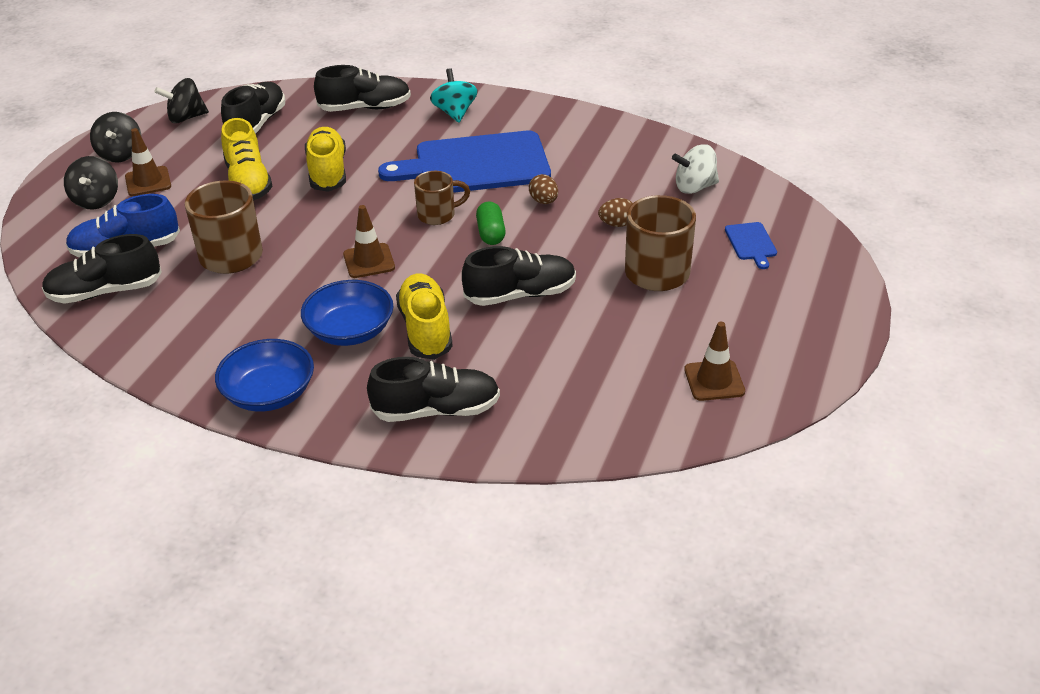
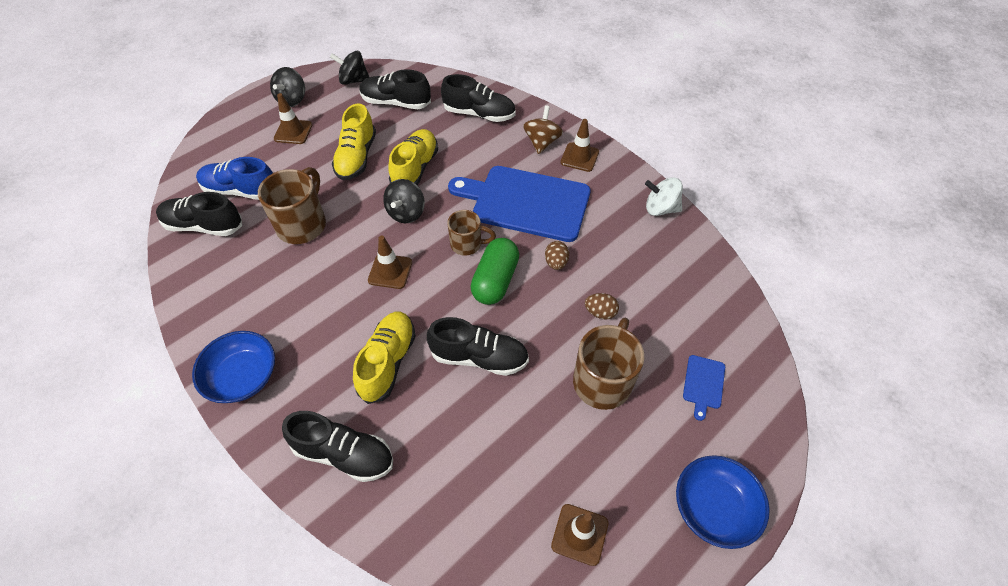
camera: 25 degrees right, 15 degrees up
black spinning top [64,156,118,209] -> black spinning top moved to [383,179,425,223]
black shoe [221,82,285,134] -> black shoe turned 120 degrees counterclockwise [359,69,431,109]
blue bowl [301,280,394,346] -> blue bowl moved to [676,455,770,549]
turquoise spinning top [430,68,477,122] -> brown spinning top [523,106,563,154]
green capsule [476,202,506,245] -> green capsule [470,238,519,305], size x1.57
white spinning top [672,144,719,194] -> white spinning top moved to [645,177,683,216]
none -> brown traffic cone [561,119,599,172]

